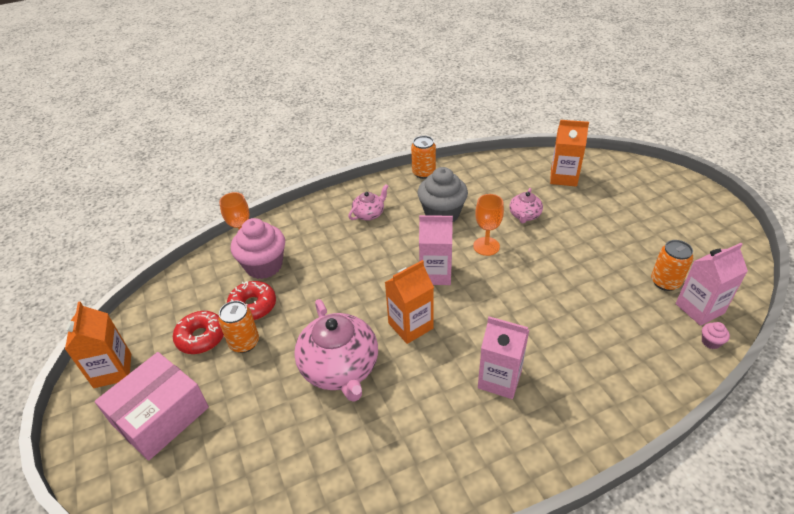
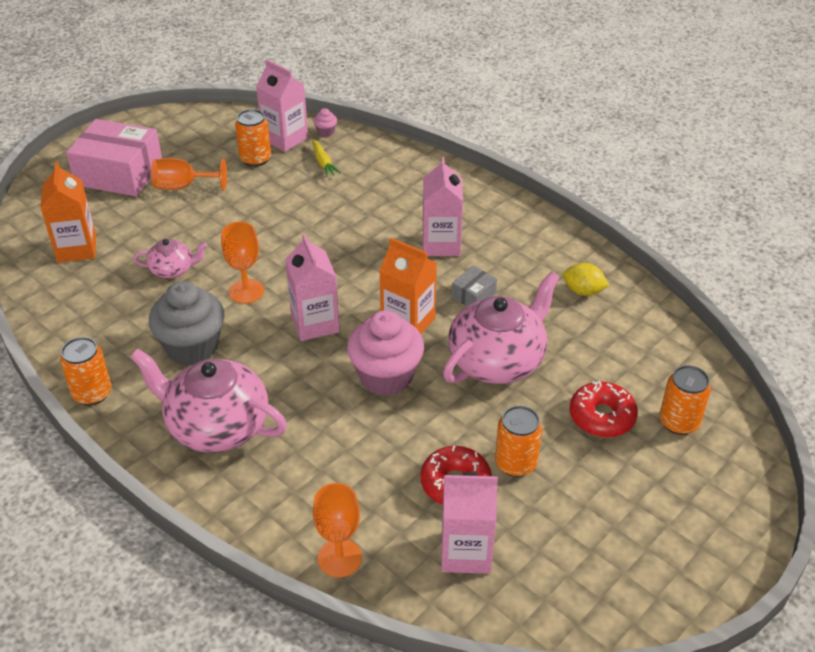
camera: 115 degrees left, 0 degrees up
orange carton [65,302,131,388] -> none
pink box [95,352,209,460] -> pink box moved to [66,119,162,197]
red donut [173,311,224,354] -> red donut moved to [570,381,638,438]
pink cupcake [231,218,285,279] -> pink cupcake moved to [347,310,424,396]
pink teapot [348,184,389,221] -> pink teapot [130,348,287,453], size x1.98
none -> orange goblet [151,158,227,191]
none -> yellow carrot [312,139,341,177]
none -> pink carton [441,472,498,574]
none -> grey box [451,266,497,306]
none -> yellow lemon [563,263,609,296]
none -> orange can [659,365,711,435]

